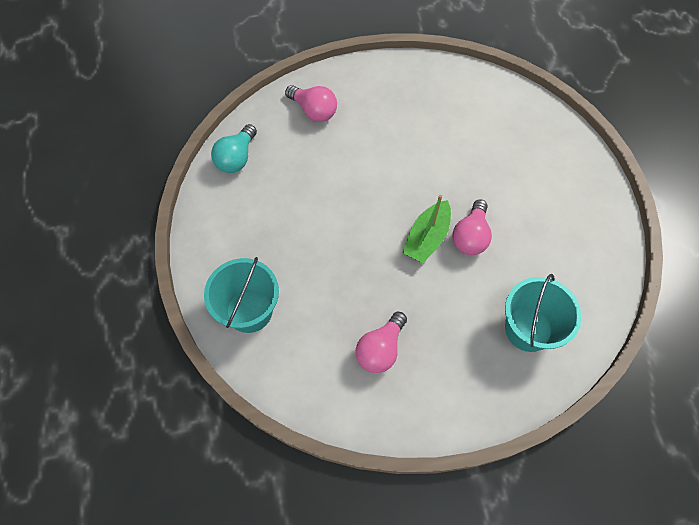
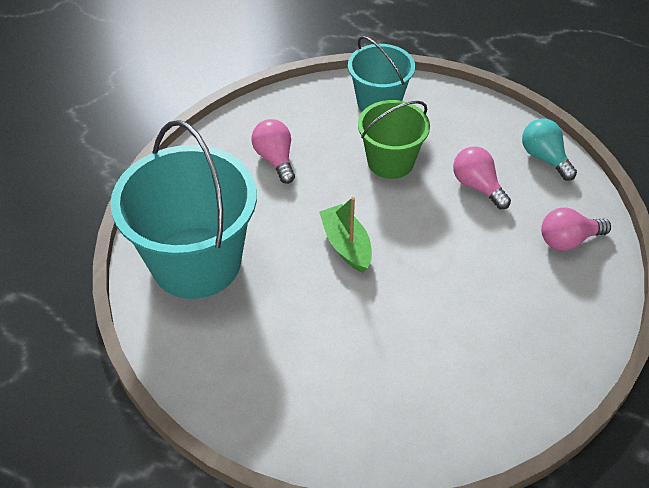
camera: 125 degrees right, 15 degrees down
pink light bulb [452,199,492,255] -> pink light bulb moved to [453,146,511,209]
turquoise bucket [505,274,582,352] -> turquoise bucket [110,120,257,299], size x1.75
none -> green bucket [358,100,430,179]

